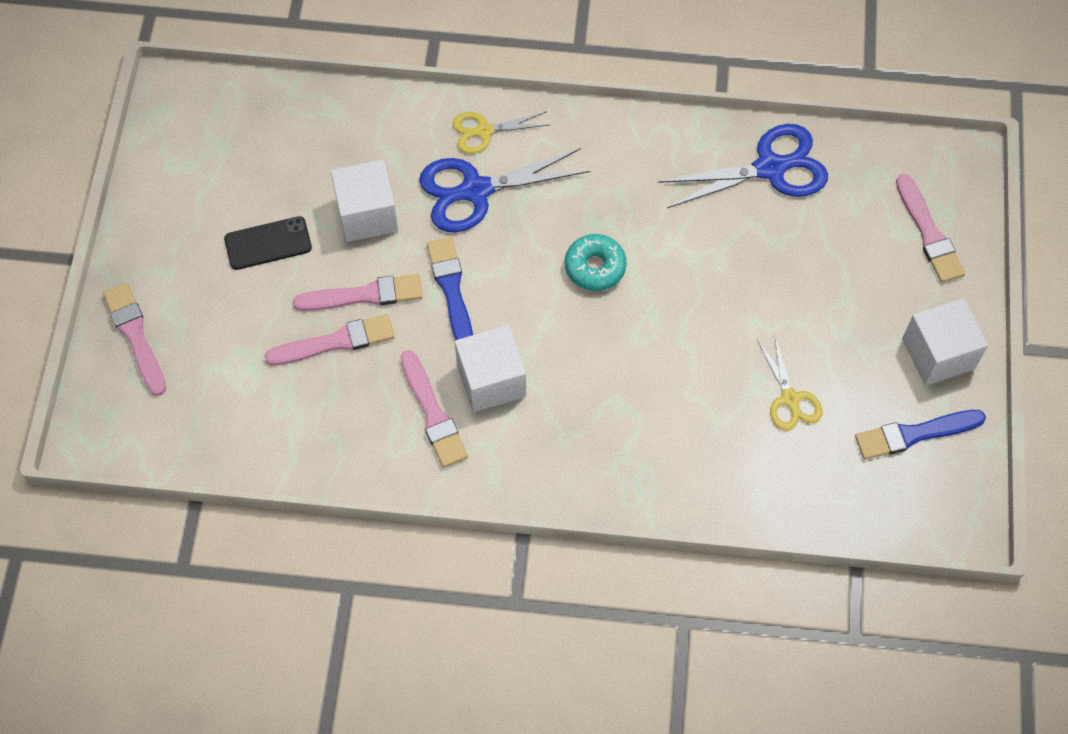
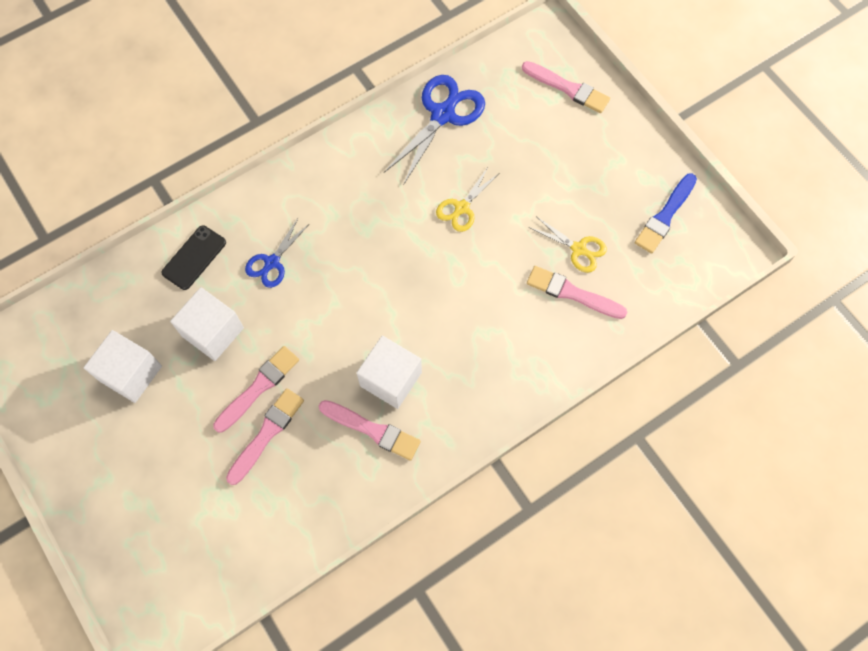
camera: 40 degrees left, 5 degrees up
pink brush [103,283,166,396] -> pink brush moved to [527,266,627,319]
black phone [224,216,312,270] -> black phone moved to [161,225,226,290]
blue scissors [419,148,590,232] -> blue scissors [245,218,309,288], size x0.58
blue brush [427,237,473,340] -> none
yellow scissors [452,111,549,154] -> yellow scissors moved to [436,167,498,232]
turquoise donut [565,234,627,291] -> none
white cube [902,298,988,386] -> white cube moved to [84,330,162,403]

